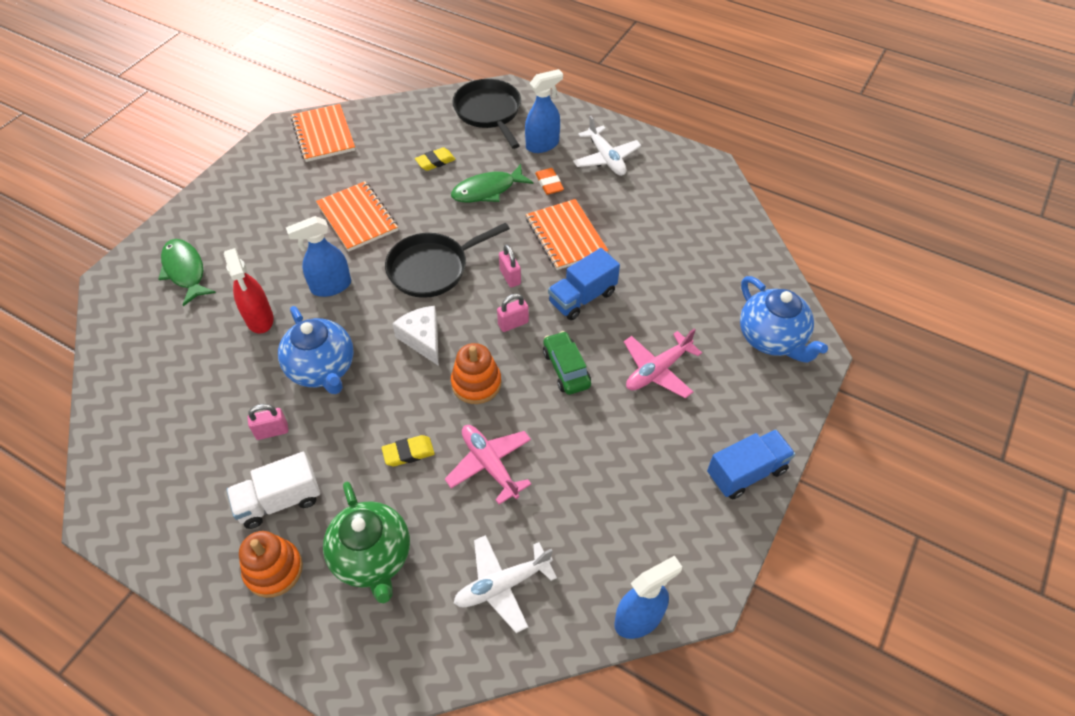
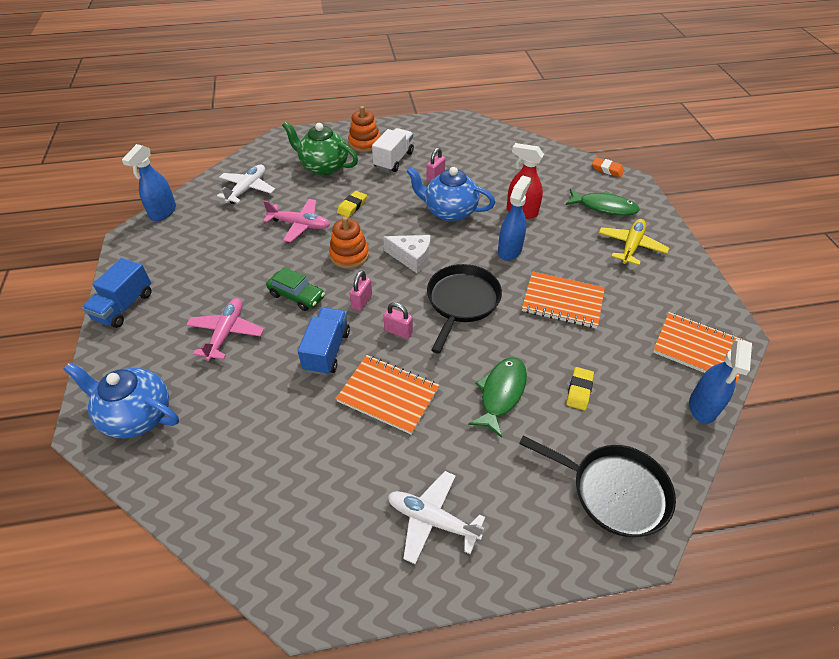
camera: 140 degrees right, 5 degrees down
blue spray bottle [525,69,563,153] -> blue spray bottle moved to [689,339,752,424]
orange eraser [535,168,564,195] -> orange eraser moved to [592,157,625,177]
none -> yellow plane [599,219,669,265]

